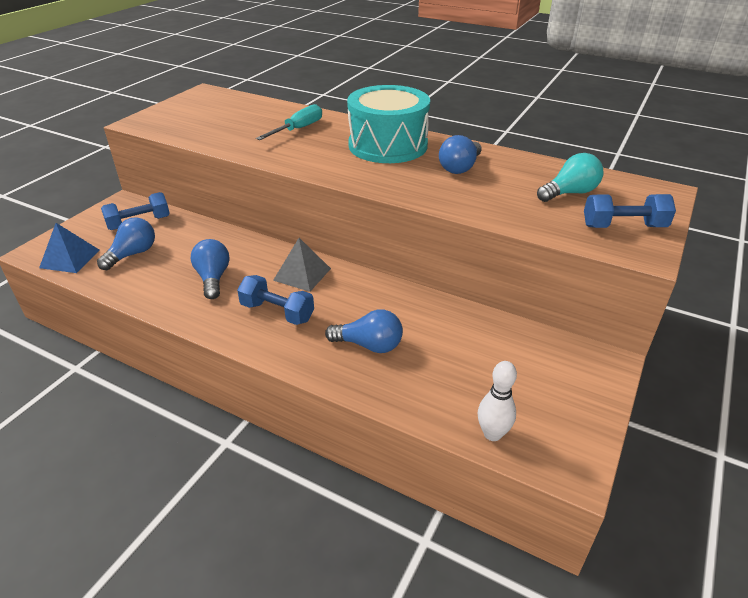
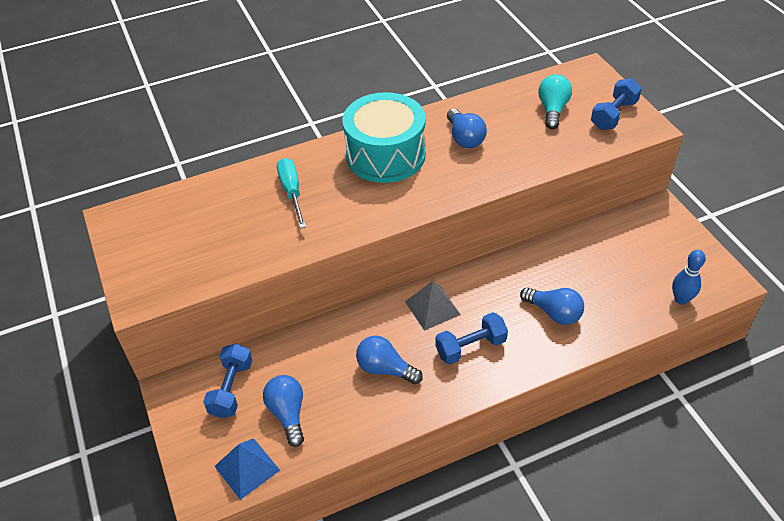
camera: 50 degrees left, 10 degrees up
blue light bulb [325,309,403,353] -> blue light bulb turned 75 degrees clockwise [520,287,584,325]
white bowling pin [478,361,517,441] -> blue bowling pin [672,250,706,305]

